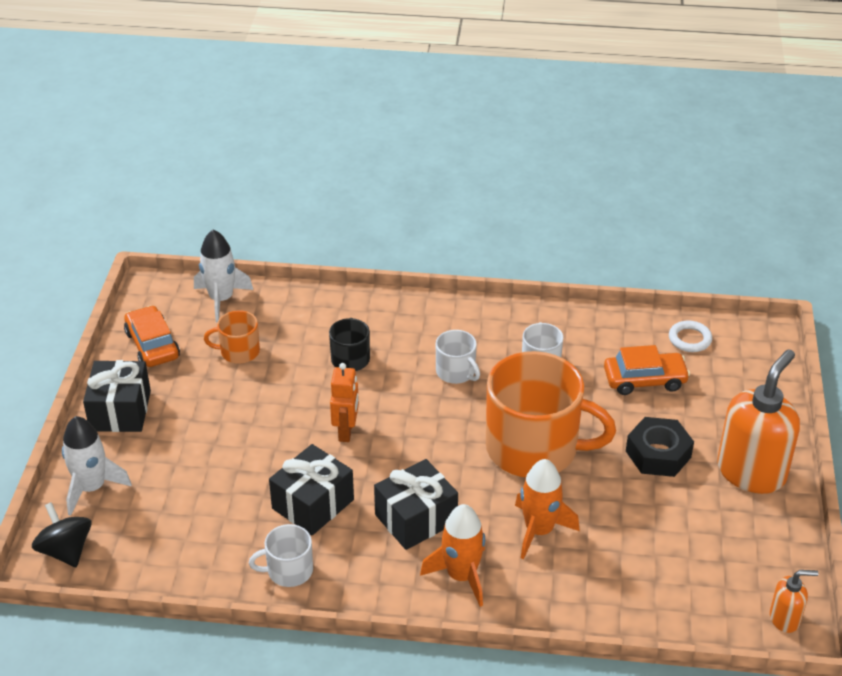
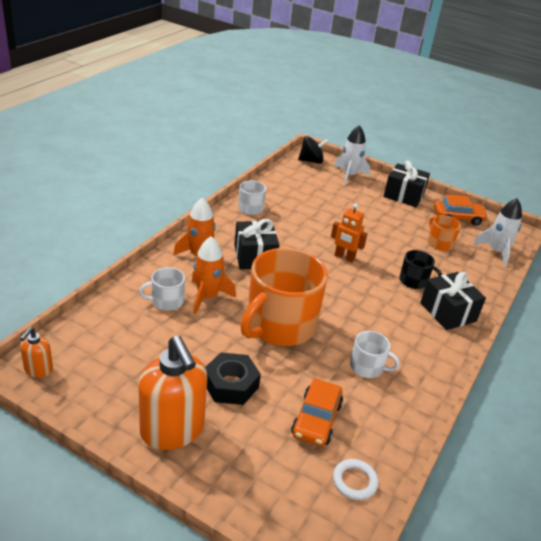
camera: 110 degrees right, 5 degrees down
orange mug [204,310,260,364] -> orange mug turned 45 degrees counterclockwise [428,215,461,251]
black gift [269,444,354,536] -> black gift moved to [420,272,486,330]
white mug [436,330,480,384] -> white mug moved to [139,267,185,311]

